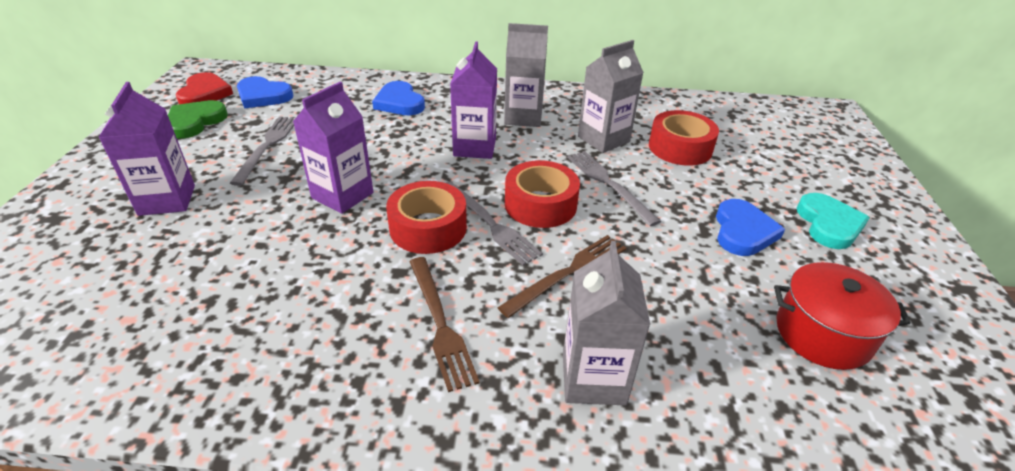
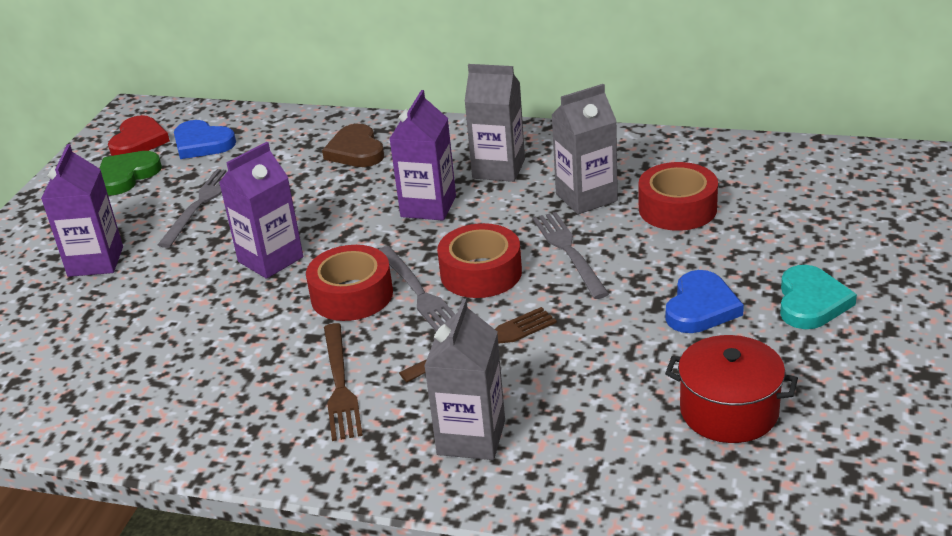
camera: 15 degrees right, 5 degrees down
blue heart [372,81,425,115] -> brown heart [322,124,384,167]

